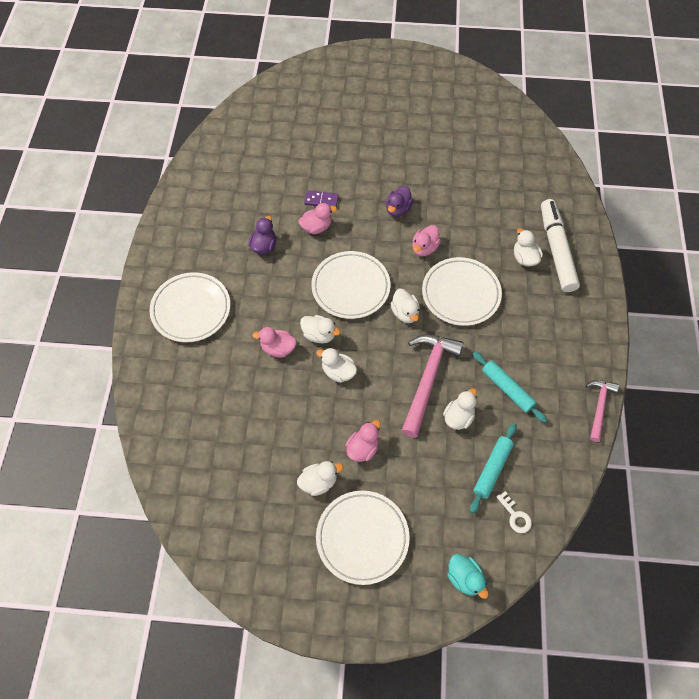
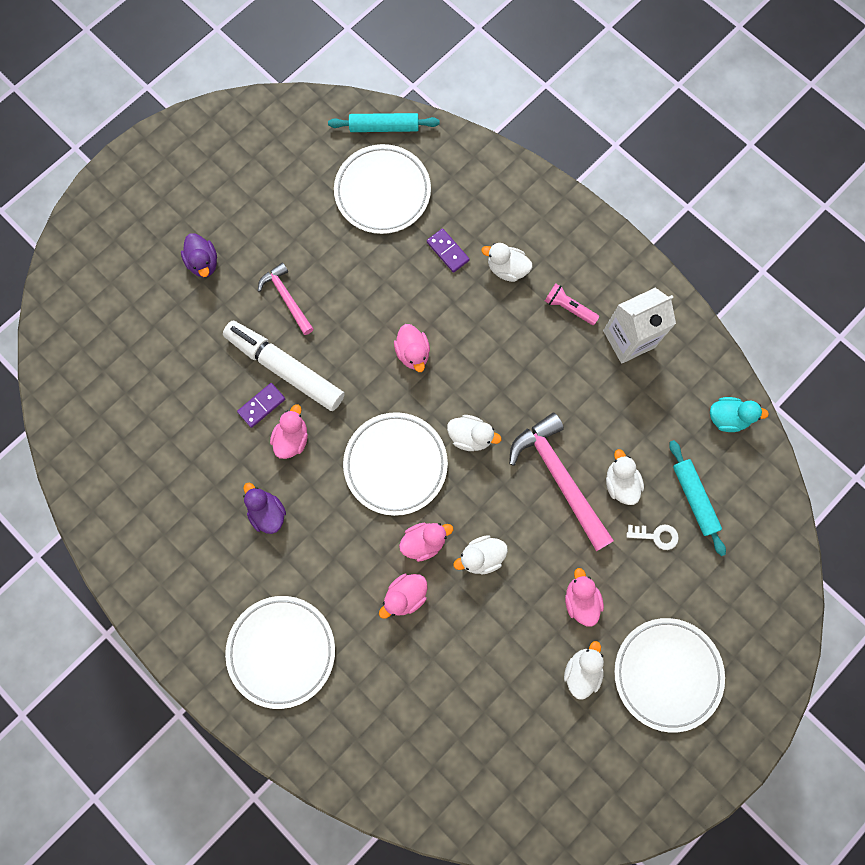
camera: 50 degrees left, 15 degrees up
white duck [300,315,340,343] -> pink duck [399,523,453,562]
purple duck [386,186,413,217] -> purple duck moved to [181,233,217,277]
white plate [422,257,502,326] -> white plate moved to [334,144,431,234]
turquoise duck [447,554,489,599] -> turquoise duck moved to [710,397,769,432]
turquoise rolling pin [473,352,547,423] -> turquoise rolling pin moved to [328,113,440,132]
white key [496,491,532,533] -> white key moved to [627,525,679,550]
white marker [541,199,580,292] -> white marker moved to [223,321,345,411]
pink hammer [586,380,619,442] -> pink hammer moved to [258,262,313,335]
none -> purple domino [427,228,470,273]
none -> pink flashlight [545,283,599,325]
none -> white carton [603,288,676,364]

